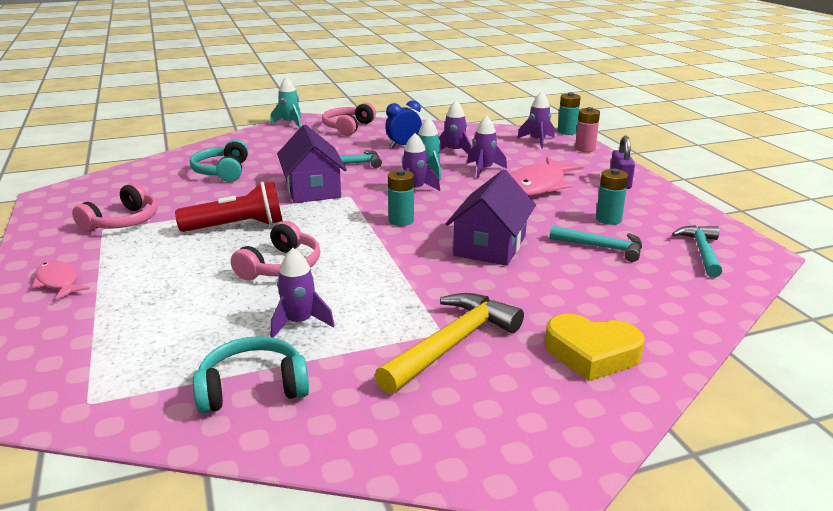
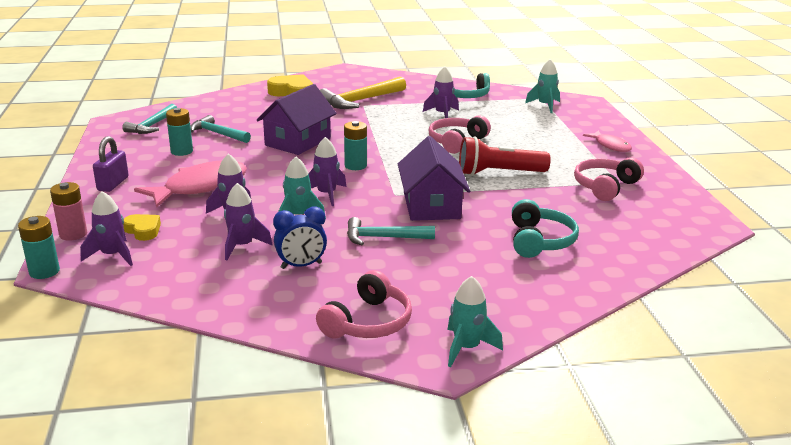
camera: 170 degrees left, 0 degrees up
none -> yellow heart [123,214,161,241]
none -> turquoise rocket [525,59,560,113]

